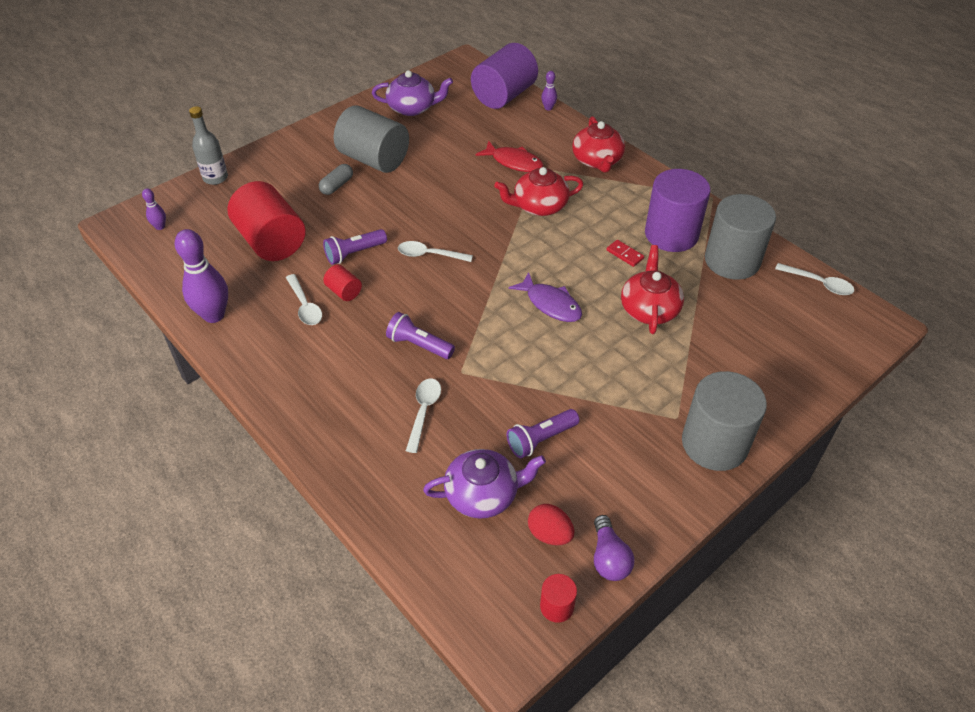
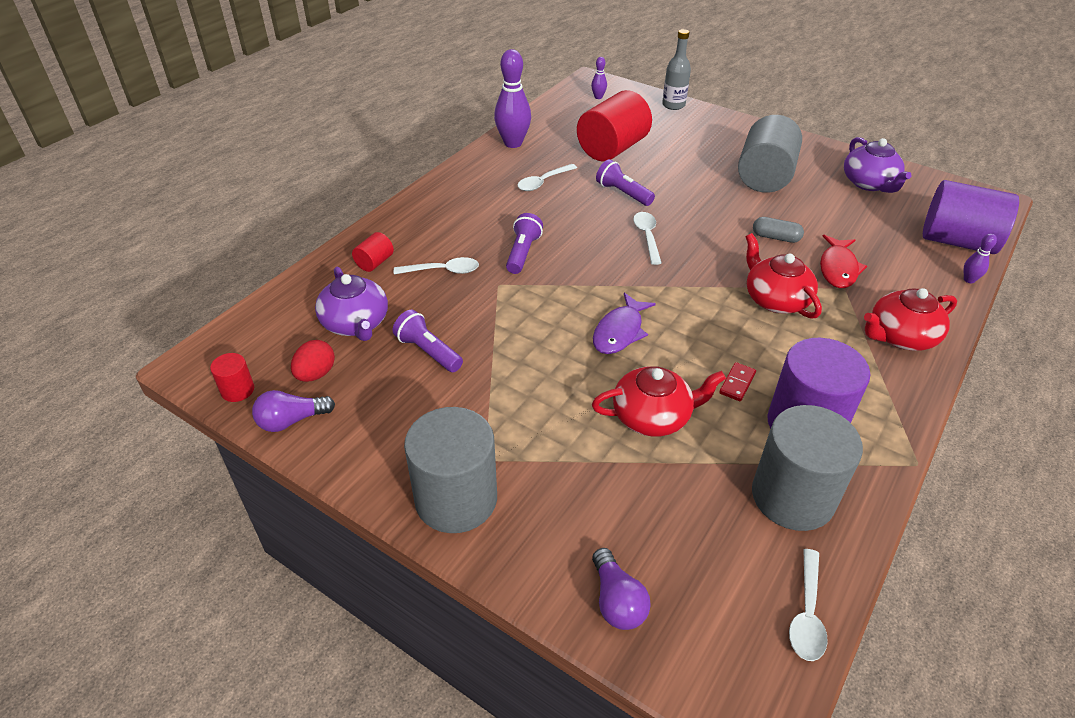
camera: 75 degrees right, 5 degrees down
grey capsule [319,164,353,195] -> grey capsule moved to [753,217,804,243]
red cylinder [323,264,362,301] -> red cylinder moved to [352,232,394,272]
none -> purple light bulb [592,548,651,630]

